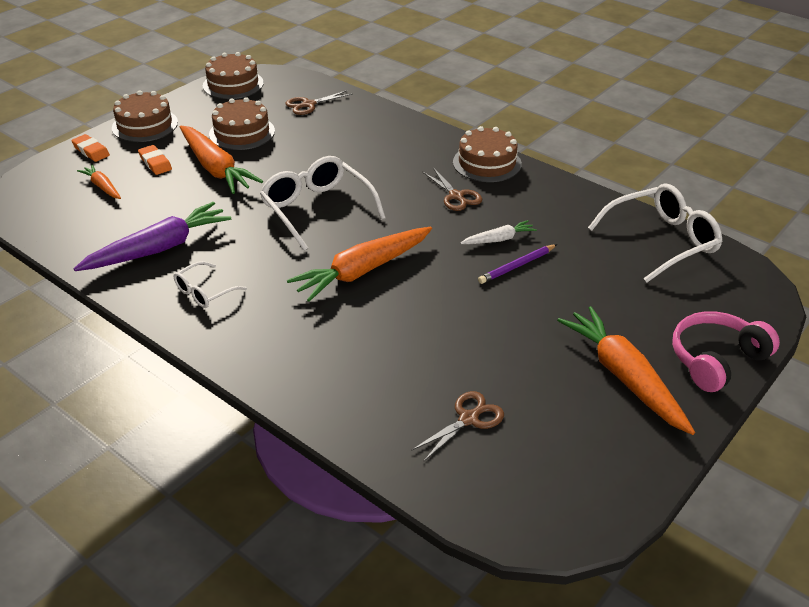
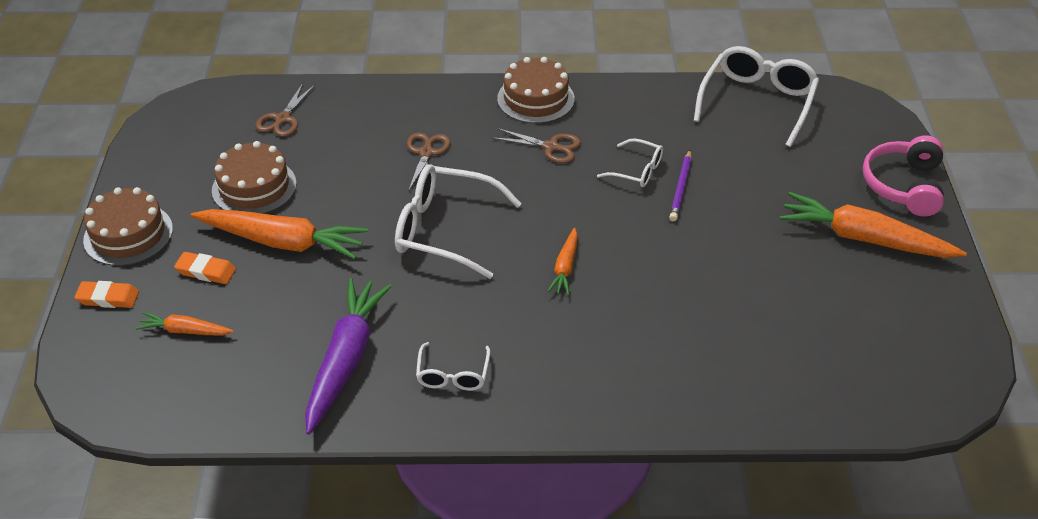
camera: 40 degrees left, 5 degrees up
brown cake [203,52,264,99] -> none
orange carrot [287,227,432,302] -> orange carrot [547,228,578,295], size x0.51
brown scissors [411,391,504,461] -> brown scissors moved to [407,132,451,192]
white carrot [460,220,537,244] -> white glasses [597,138,663,187]

